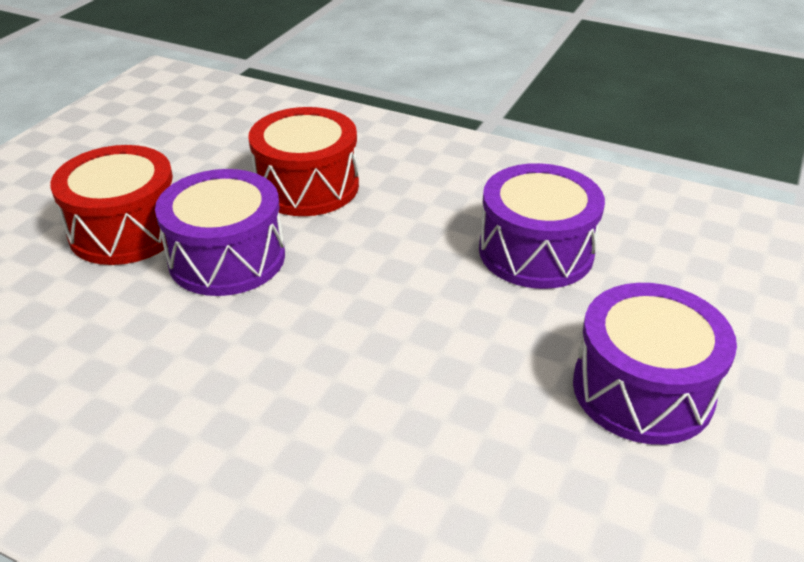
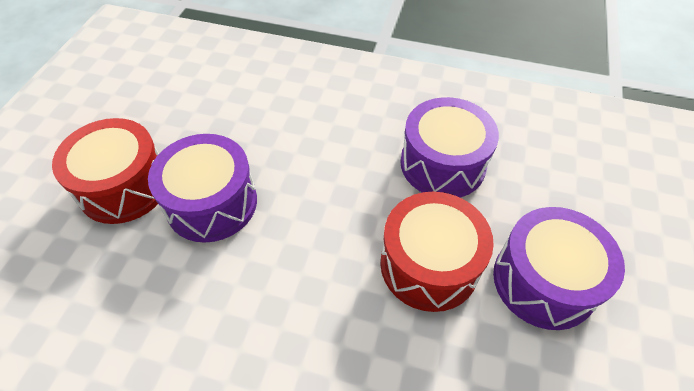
camera: 10 degrees left, 15 degrees up
red drum [248,107,359,216] -> red drum moved to [380,192,494,312]

